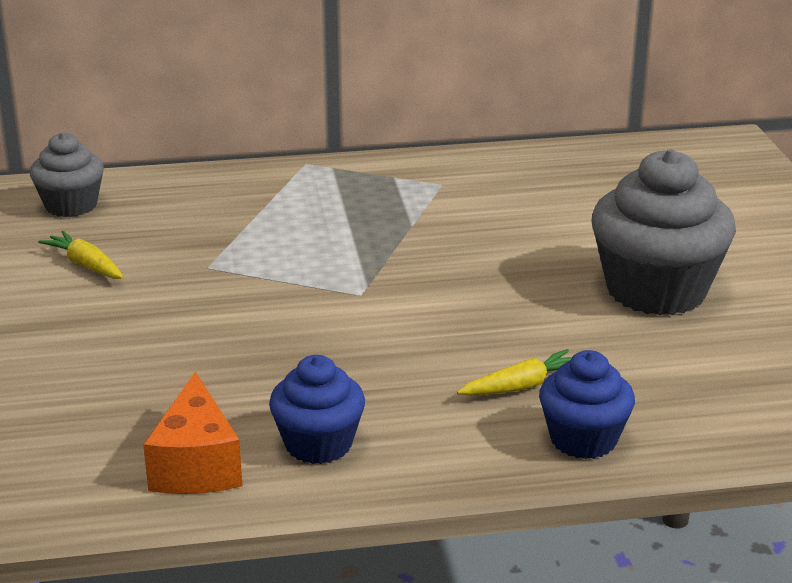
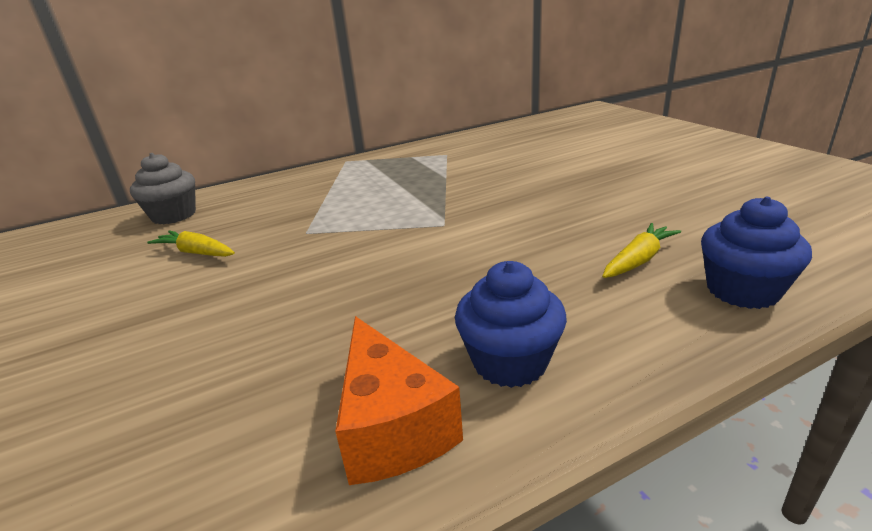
camera: 15 degrees left, 0 degrees up
grey cupcake [591,149,736,315] -> none

